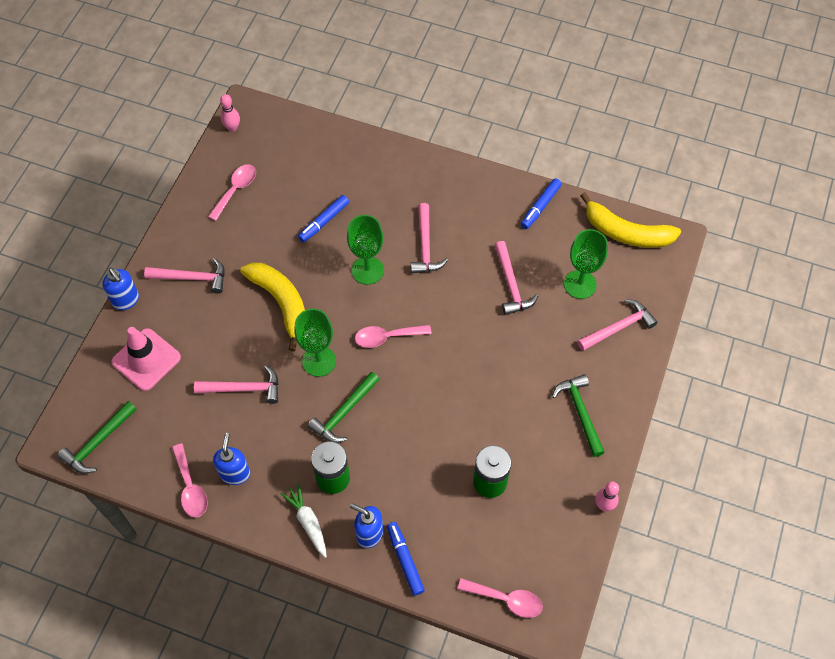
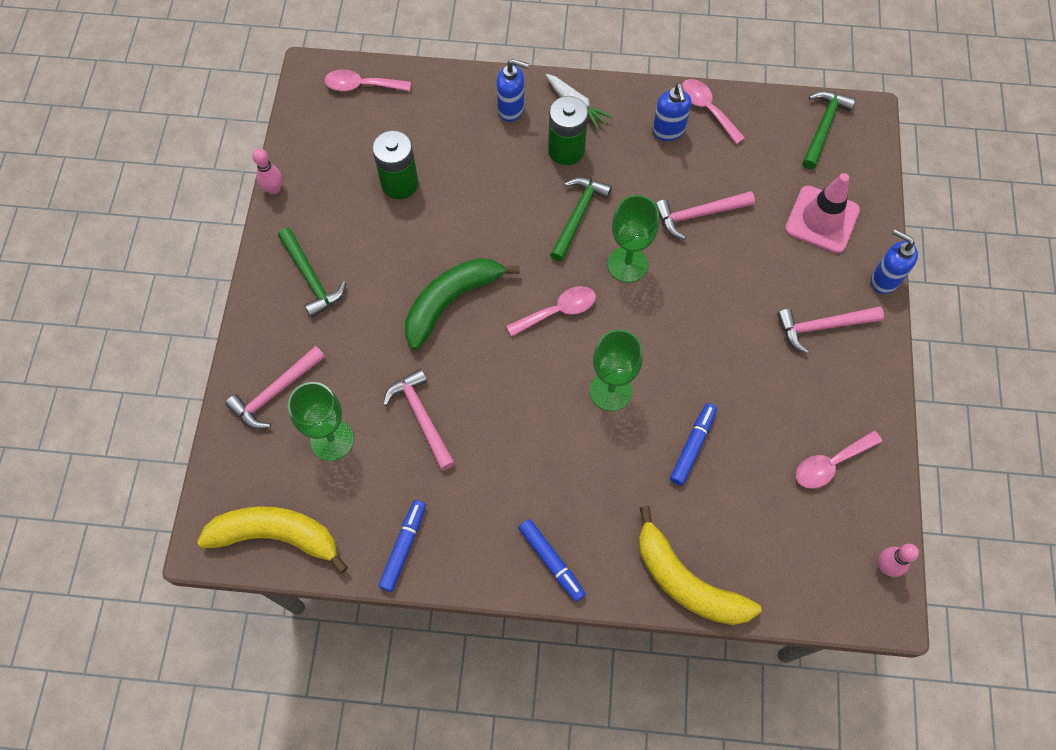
camera: 165 degrees right, 5 degrees up
pink spoon [208,164,256,221] -> pink spoon turned 45 degrees clockwise [796,431,882,489]
yellow banana [240,262,305,351] -> yellow banana moved to [639,506,761,625]
blue marker [387,522,425,596] -> blue marker moved to [518,519,586,602]
pink hammer [411,203,448,273] -> none
none -> green banana [405,258,520,350]

